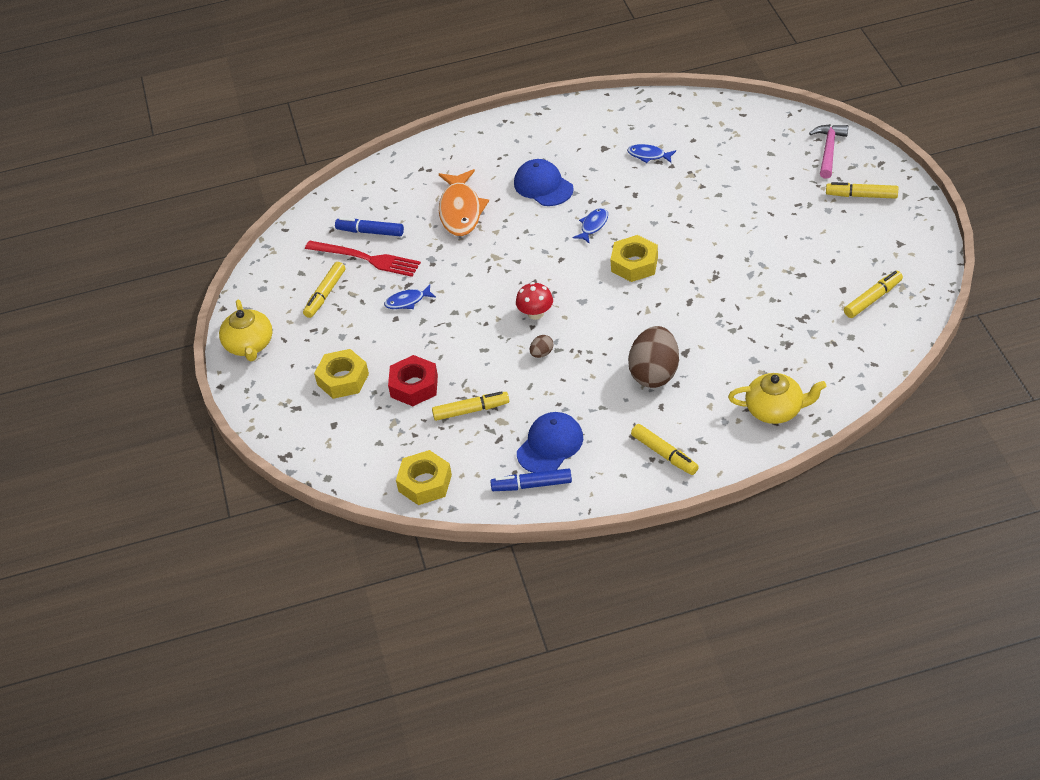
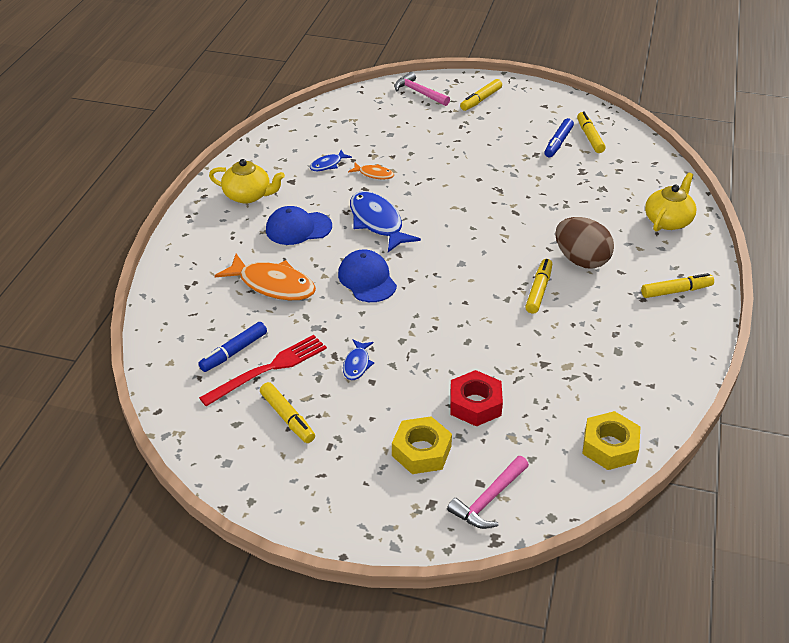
camera: 65 degrees left, 5 degrees down
yellow teapot [219,299,273,361] -> yellow teapot moved to [209,159,285,204]
yellow marker [432,391,509,421] -> yellow marker moved to [525,259,552,314]
blue marker [490,468,572,491] -> blue marker moved to [544,118,574,157]
red mushroom [516,282,553,320] -> none
blue cap [517,412,583,473] -> blue cap moved to [338,250,397,302]
brown egg [530,335,553,358] -> none
blue fish [573,208,608,244] -> blue fish [350,191,421,252], size x1.98
yellow nut [610,235,658,282] -> none
none -> orange fish [348,163,394,180]
none -> pink hammer [447,456,529,529]

